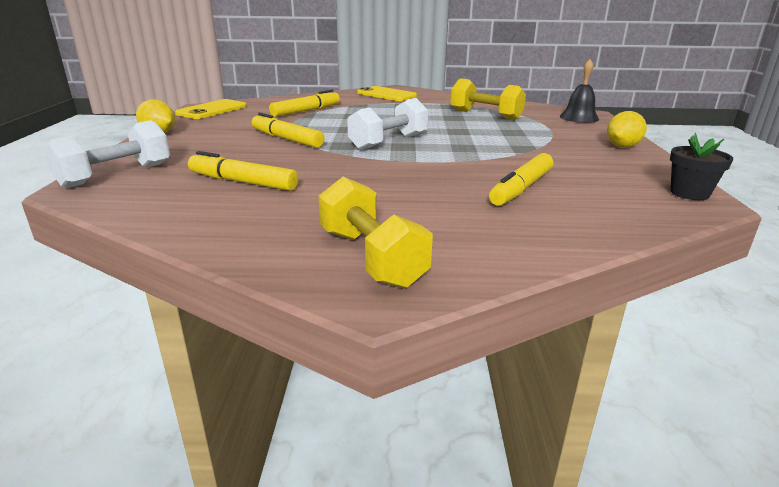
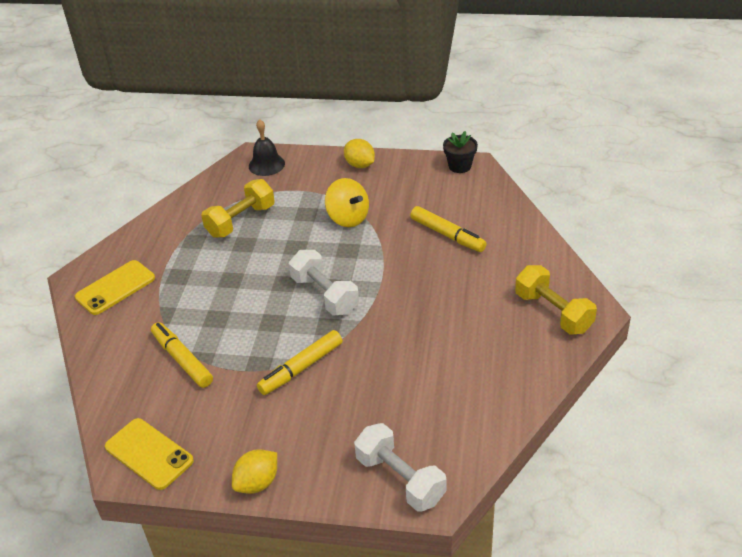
camera: 80 degrees left, 15 degrees up
yellow marker [188,151,298,191] -> none
yellow dumbbell [318,176,433,289] -> yellow dumbbell turned 75 degrees clockwise [515,265,597,335]
none -> yellow spinning top [325,178,369,227]

